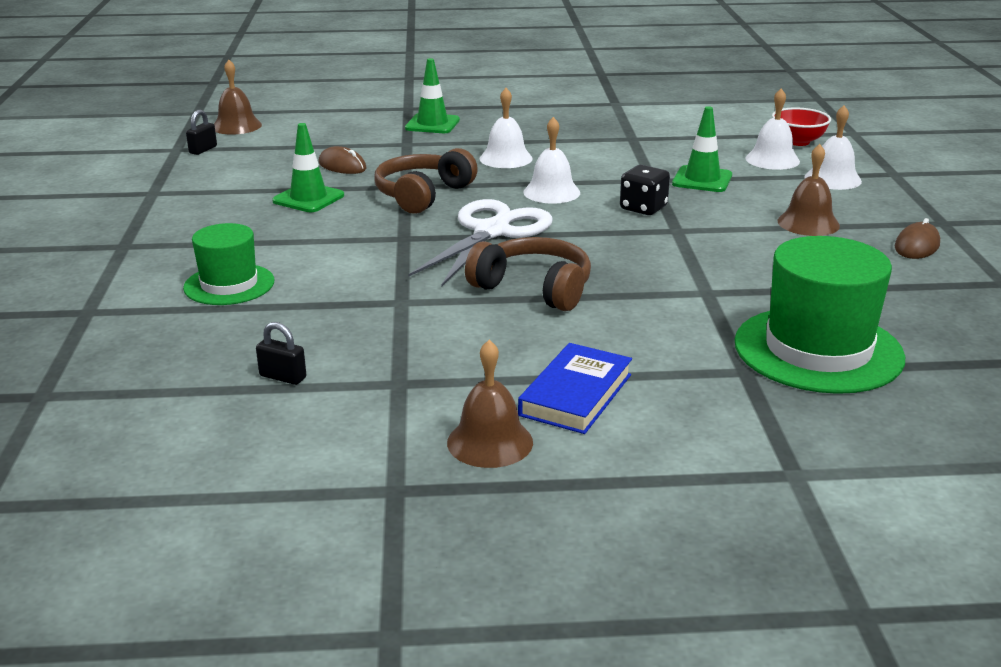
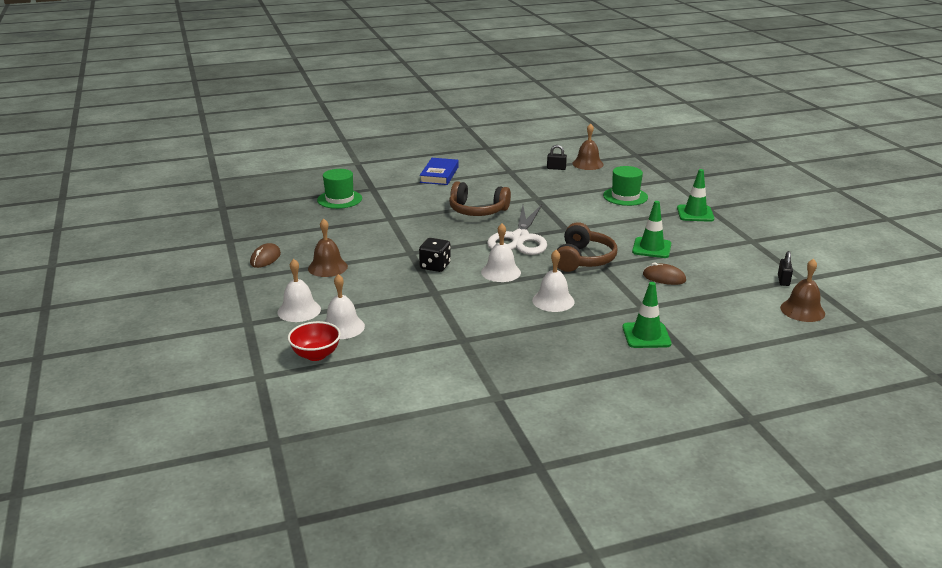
camera: 165 degrees right, 0 degrees up
brown bell [447,340,533,468] -> brown bell moved to [572,123,604,170]
green traffic cone [672,106,732,192] -> green traffic cone moved to [677,169,714,222]
green hat [735,236,905,394] -> green hat [317,169,362,209], size x0.60

